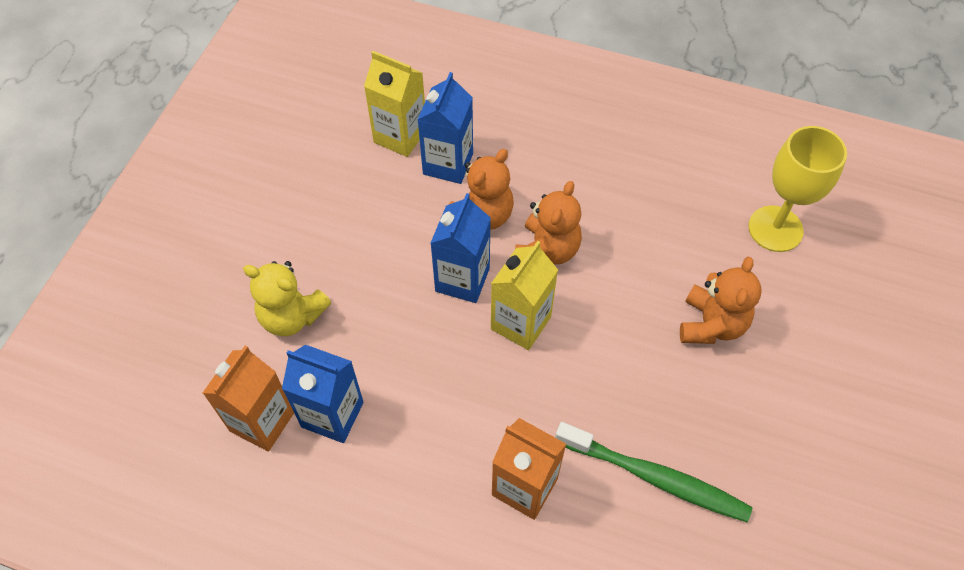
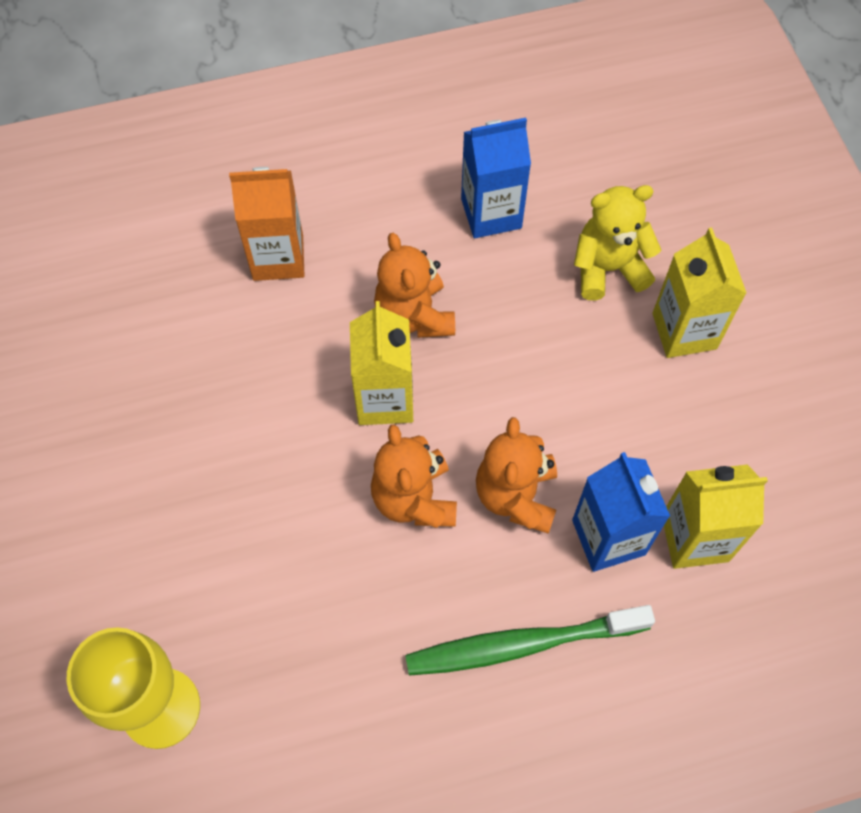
camera: 145 degrees right, 5 degrees up
orange carton [203,346,294,452] -> none
blue carton [431,193,491,303] -> none
green toothbrush [555,422,753,522] -> green toothbrush moved to [405,605,655,676]
orange teddy bear [680,257,761,344] -> orange teddy bear moved to [374,233,455,338]
none -> yellow carton [652,228,747,358]

